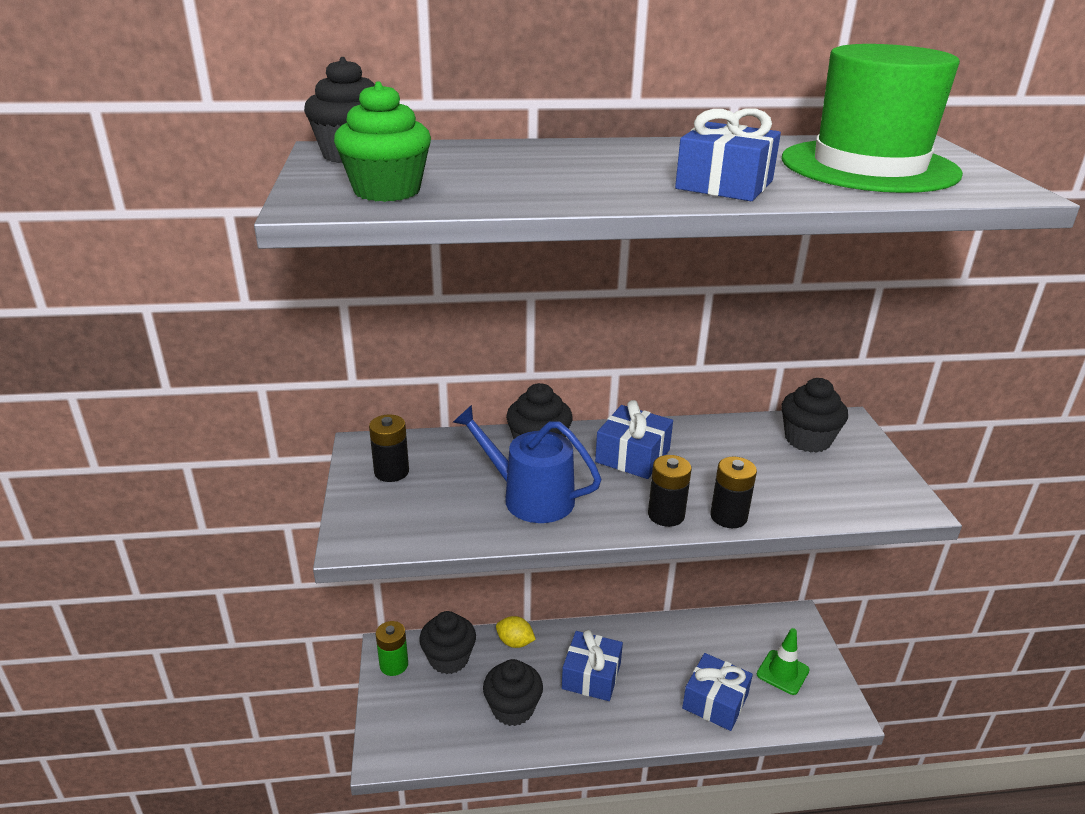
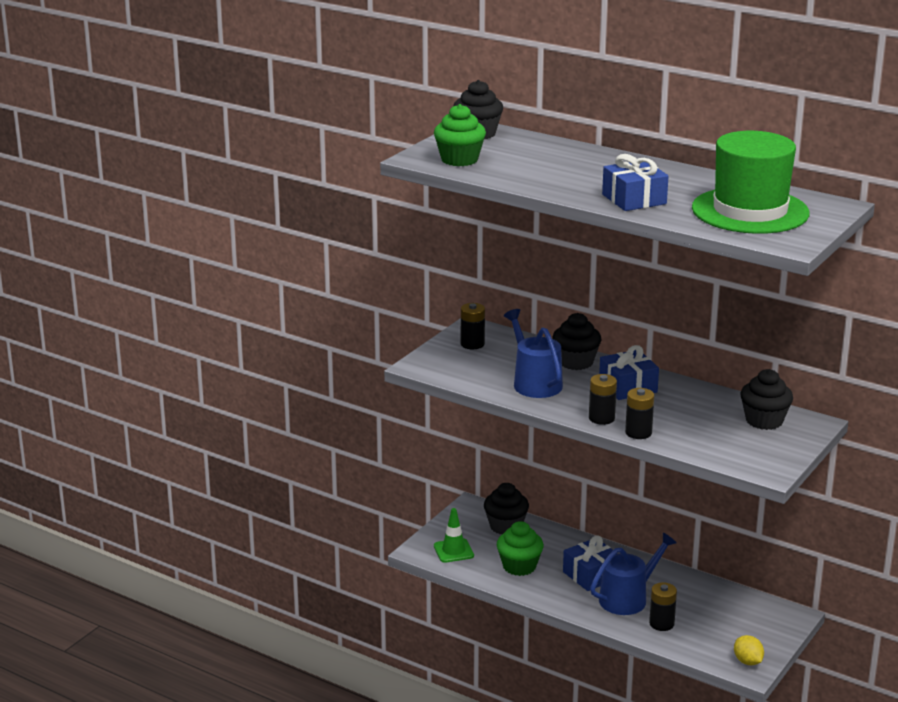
camera: 40 degrees right, 5 degrees down
green battery [376,621,408,676] -> none
black cupcake [483,659,543,726] -> green cupcake [497,521,544,576]
yellow lemon [496,616,536,648] -> yellow lemon moved to [734,635,764,665]
blue gift [682,653,753,731] -> black battery [649,582,677,631]
green traffic cone [757,628,810,695] -> green traffic cone moved to [434,508,474,563]
none -> blue watering can [590,532,677,615]

